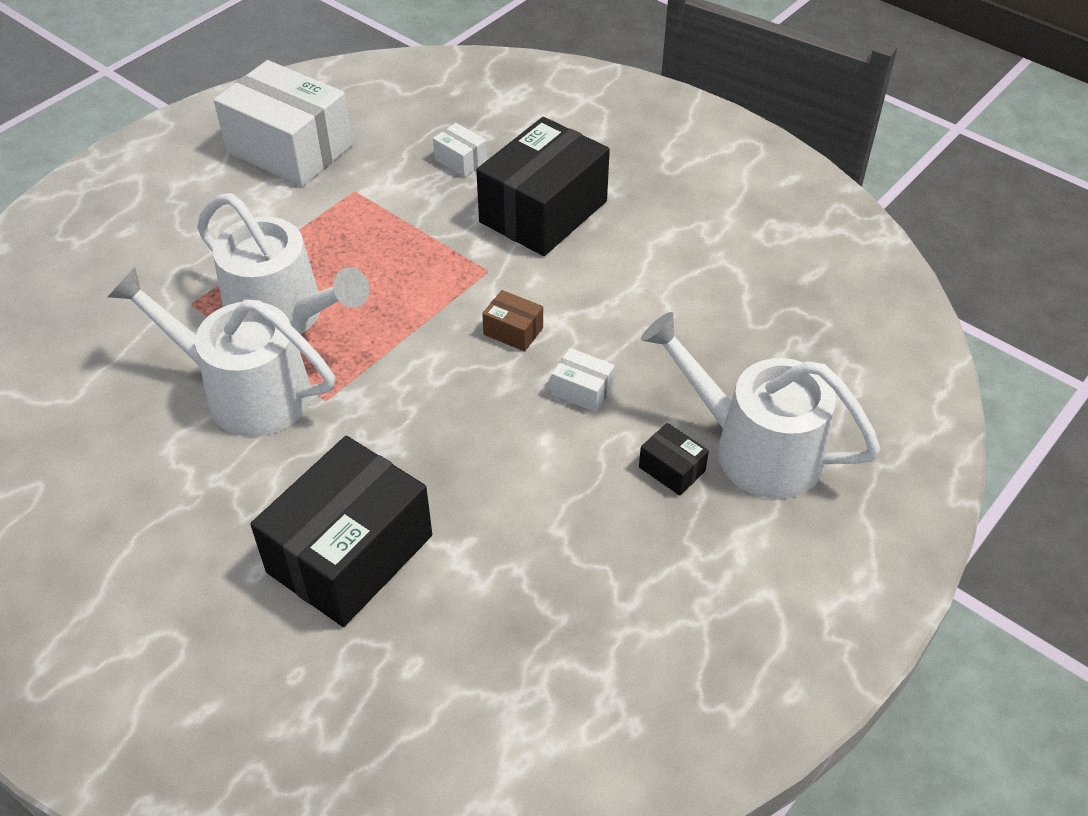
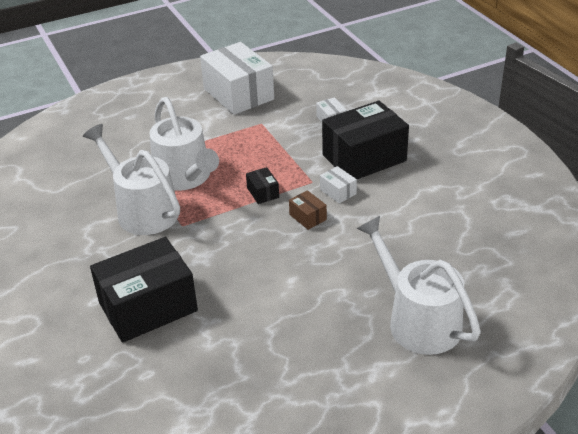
camera: 25 degrees right, 10 degrees down
white box [552,348,615,412] -> white box moved to [320,166,357,204]
black box [639,423,709,496] -> black box moved to [246,167,279,204]

